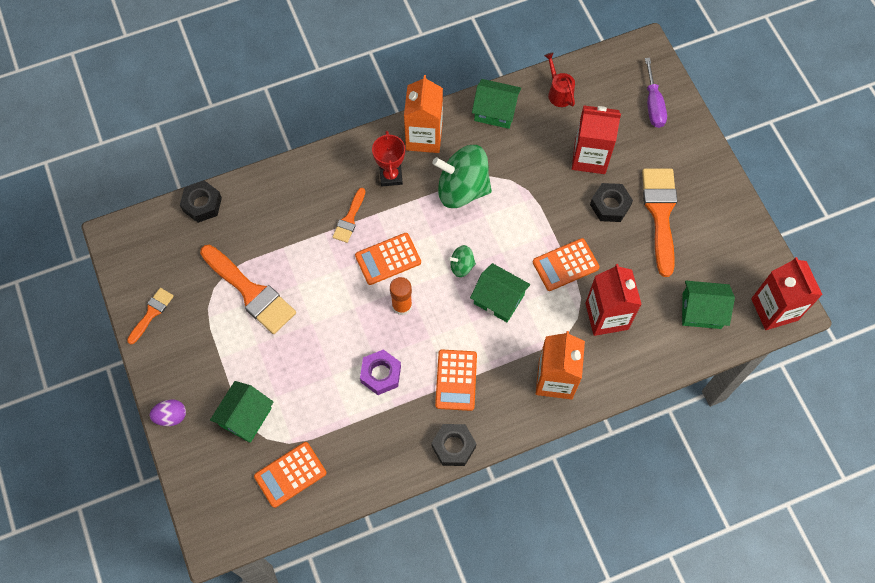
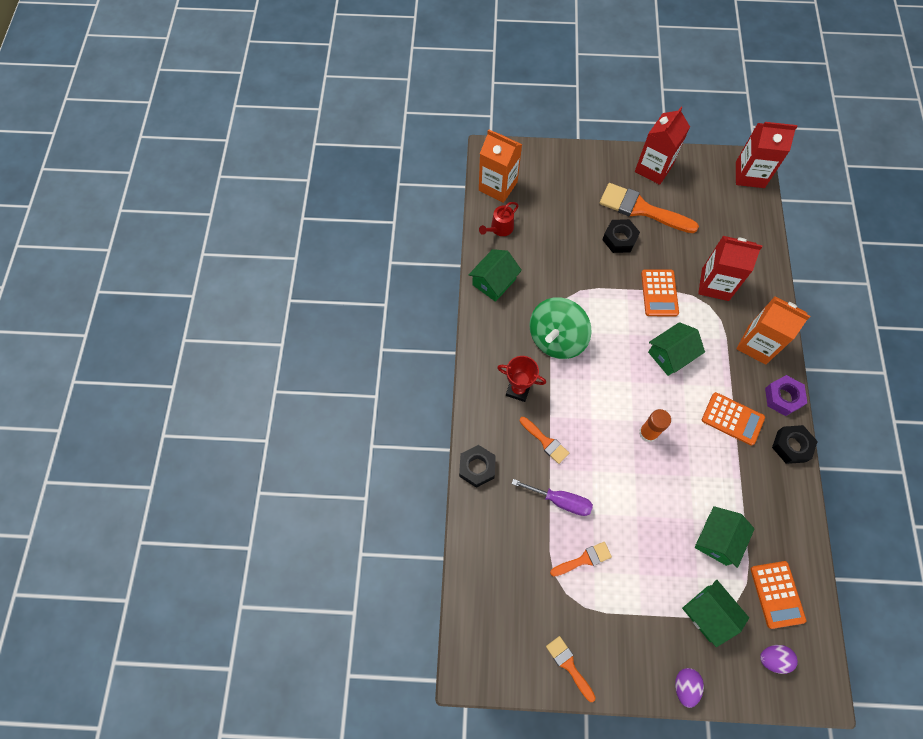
camera: 65 degrees left, 0 degrees up
black nut [180,180,222,223] -> black nut moved to [459,445,496,488]
orange brush [200,245,296,334] -> orange brush [550,542,612,577], size x0.53
orange calculator [355,233,421,285] -> none
purple nut [360,349,401,395] -> purple nut moved to [765,375,807,416]
orange carton [404,75,443,153] -> orange carton moved to [479,129,522,203]
green spinning top [448,245,476,277] -> none
red watering can [544,52,575,107] -> red watering can turned 45 degrees counterclockwise [479,202,519,236]
red carton [572,105,621,174] -> red carton moved to [635,107,690,185]
purple screwdriver [645,58,667,128] -> purple screwdriver moved to [512,479,593,516]
green house [682,281,735,329] -> green house moved to [695,506,755,568]
none -> purple egg [760,645,798,674]

